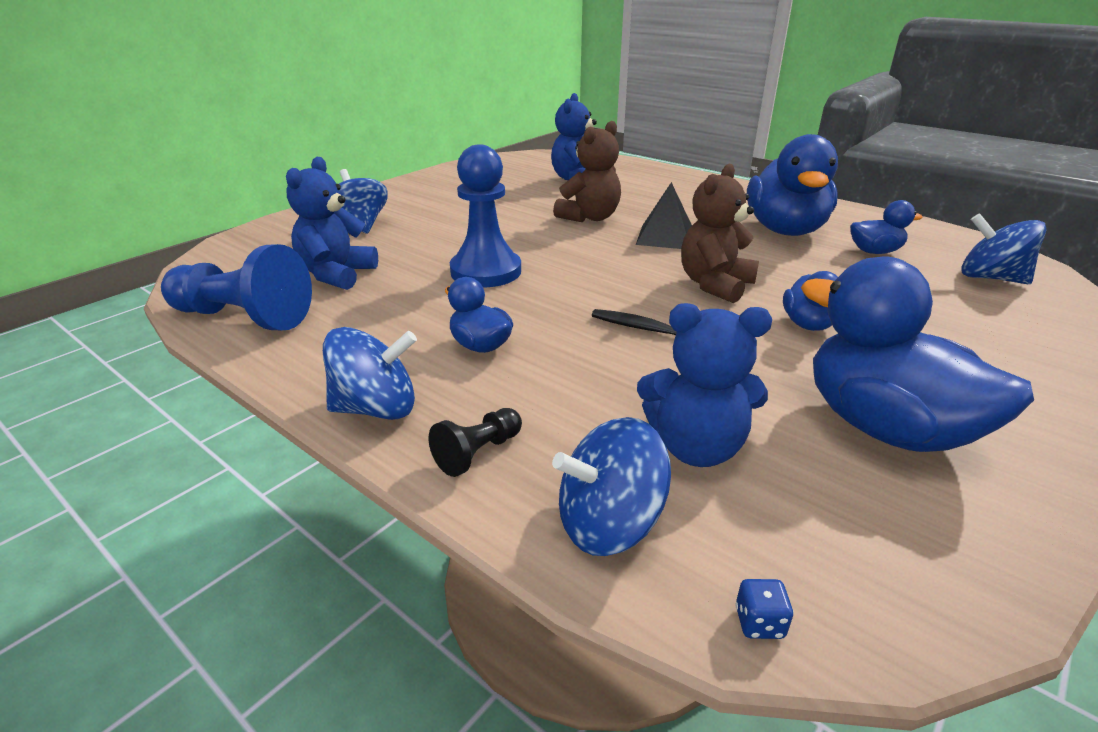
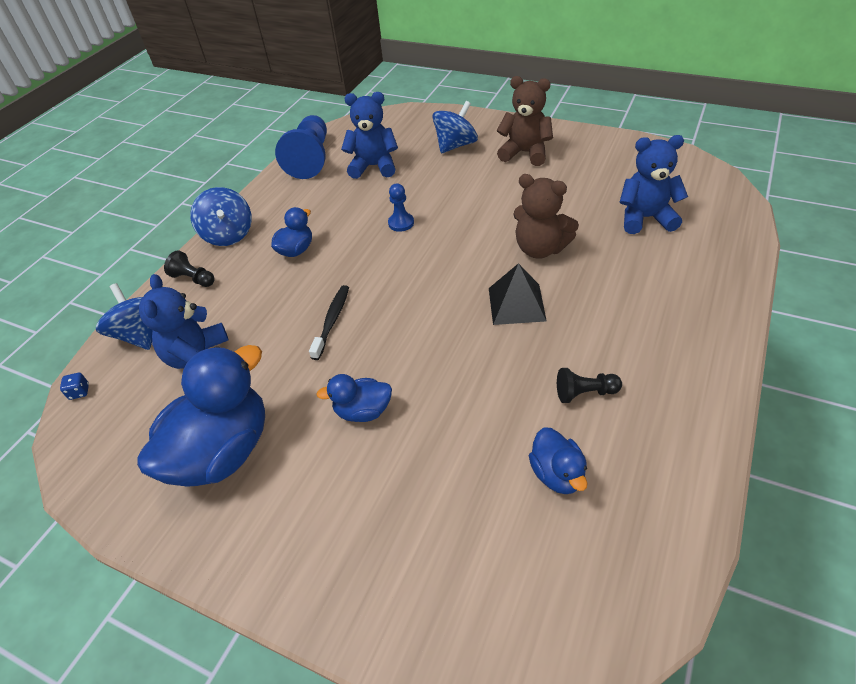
camera: 80 degrees right, 15 degrees up
blue pawn [450,144,521,287] -> blue pawn [388,184,414,232], size x0.49
brown teddy bear [681,164,759,303] -> brown teddy bear moved to [497,76,553,166]
blue duck [747,134,838,236] -> black pawn [557,368,622,403]
blue spinning top [961,213,1047,284] -> none

